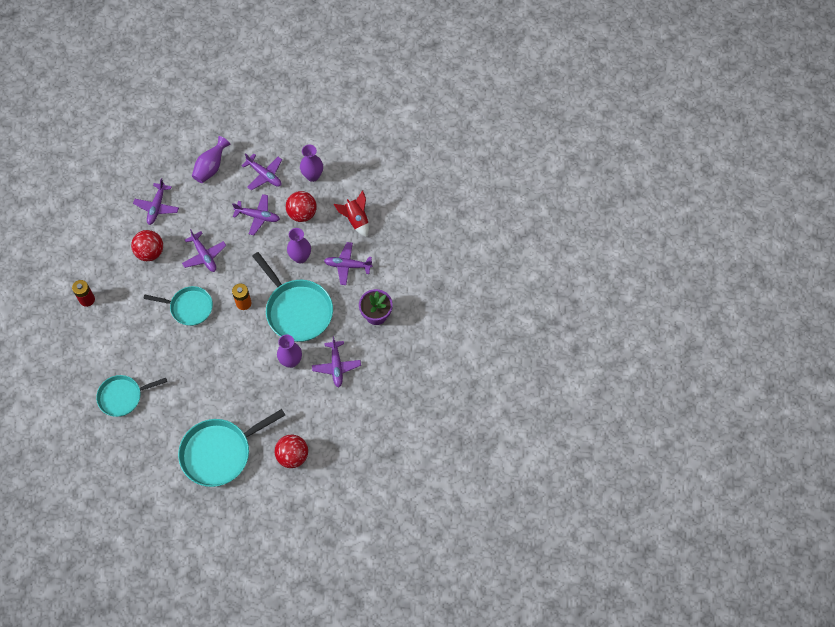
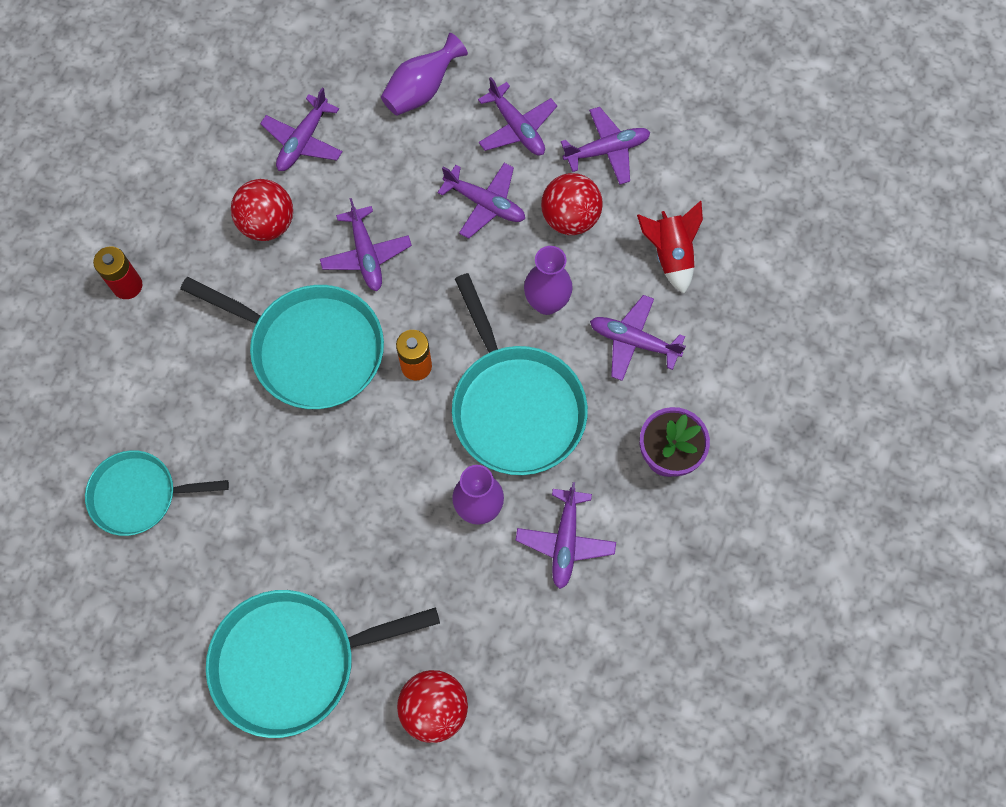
camera: 15 degrees right, 5 degrees up
turquoise pan [143,286,213,326] -> turquoise pan [180,277,384,409], size x1.57
purple vase [300,144,323,182] -> purple plane [561,107,651,185]

